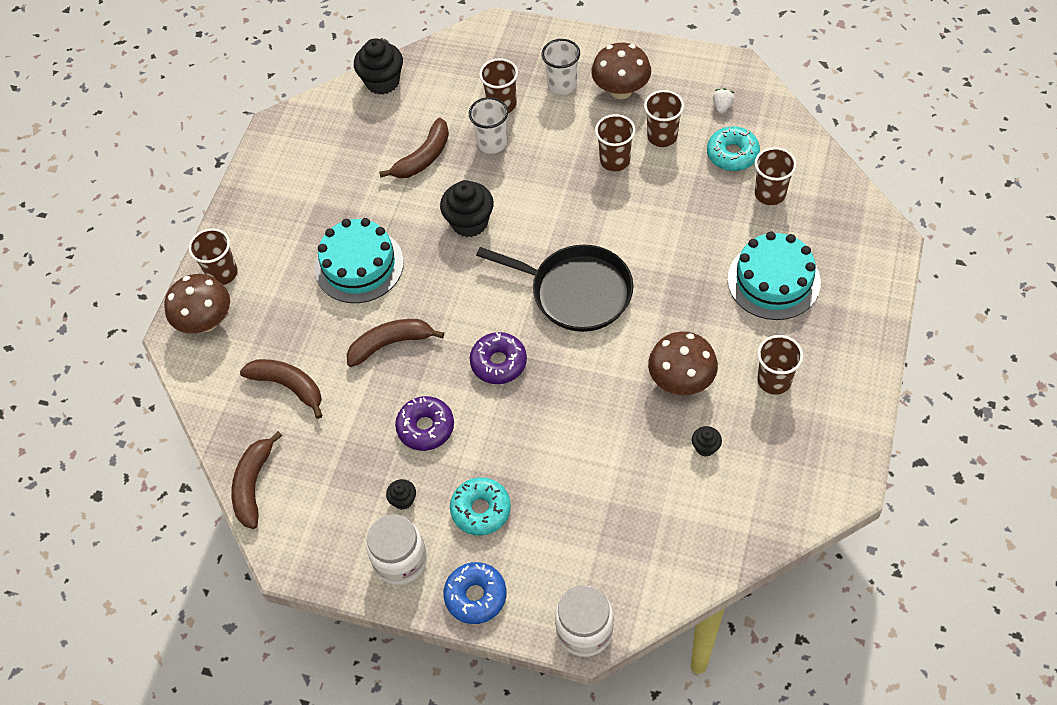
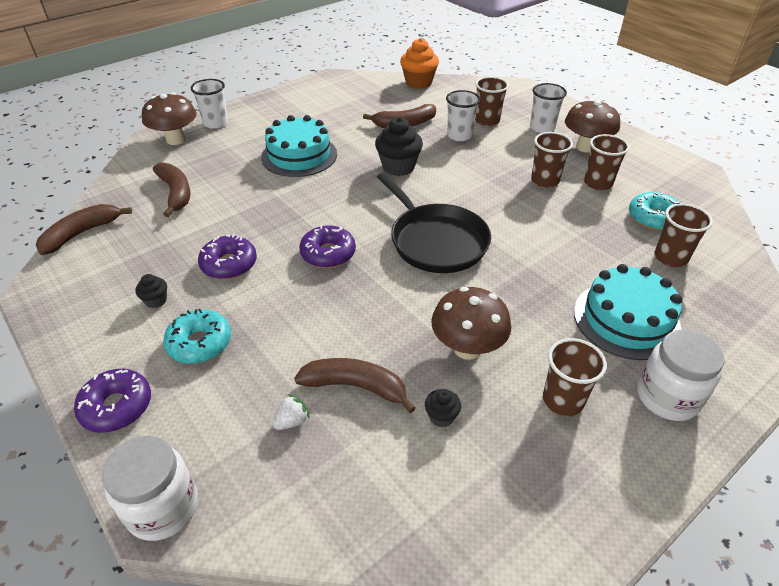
camera: 30 degrees right, 15 degrees down
brown cup [188,228,238,285] -> white cup [191,79,228,129]
brown banana [347,319,444,367] -> brown banana moved to [294,358,416,413]
black cupcake [354,38,403,94] -> orange cupcake [400,38,439,89]
white jar [366,514,427,585] -> white jar moved to [637,329,724,421]
blue donut [443,562,506,624] -> purple donut [74,369,151,433]
white strawberry [713,88,735,114] -> white strawberry moved to [273,394,310,430]

